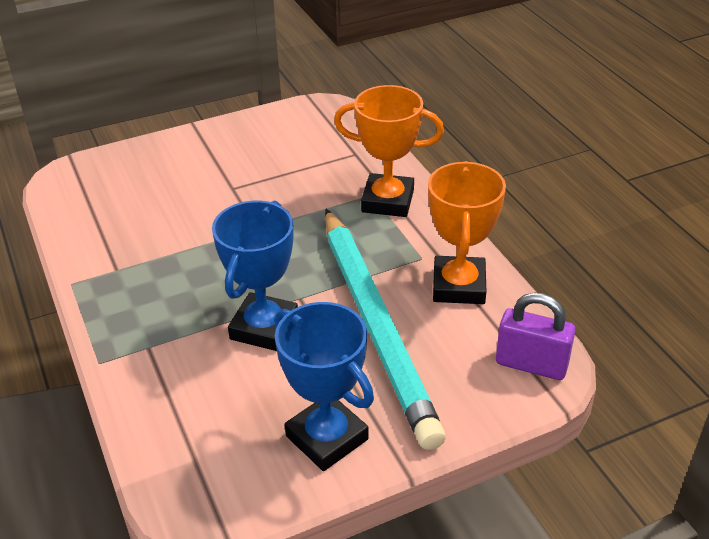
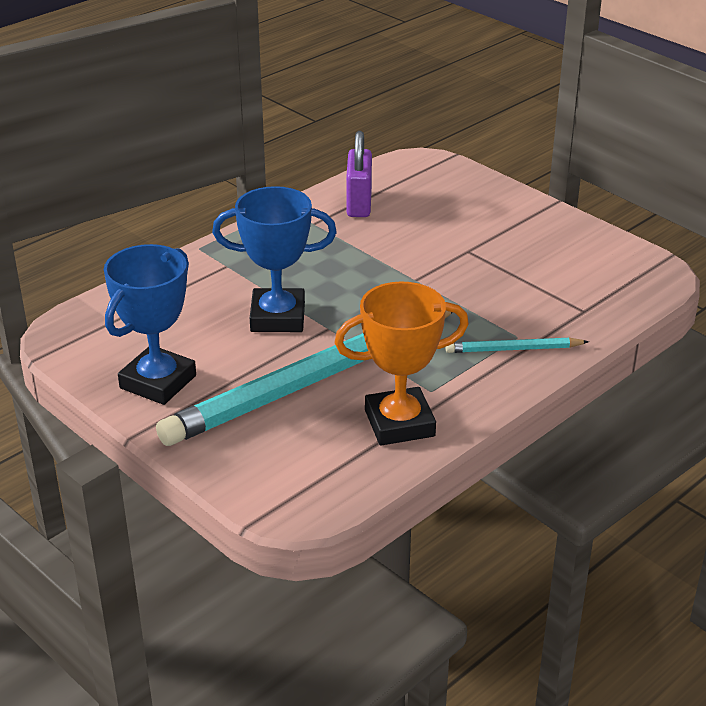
camera: 70 degrees right, 5 degrees down
orange trophy [334,85,444,217] -> turquoise pencil [445,338,589,353]
purple padlock [496,293,576,380] -> purple padlock moved to [346,131,372,217]

